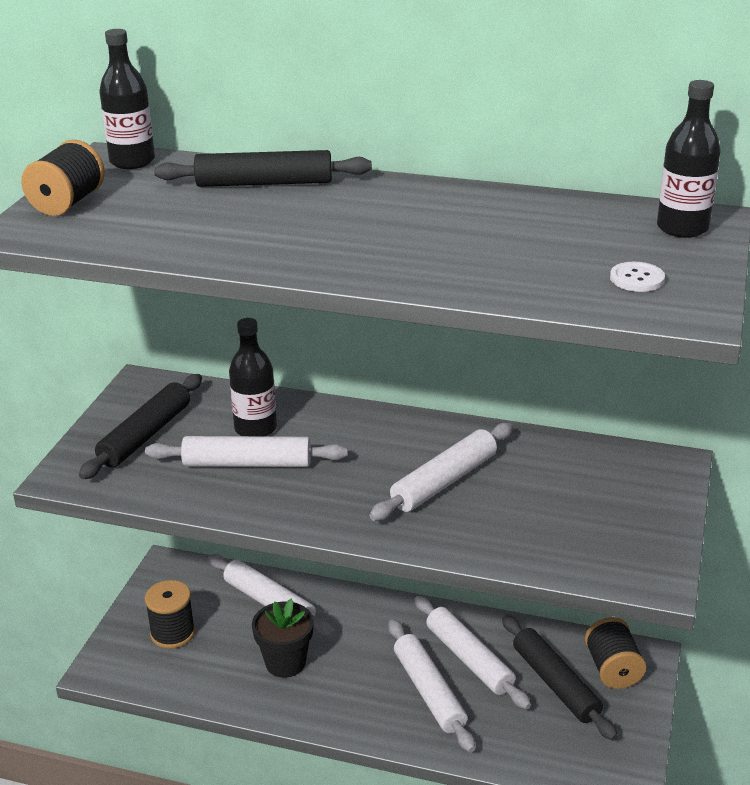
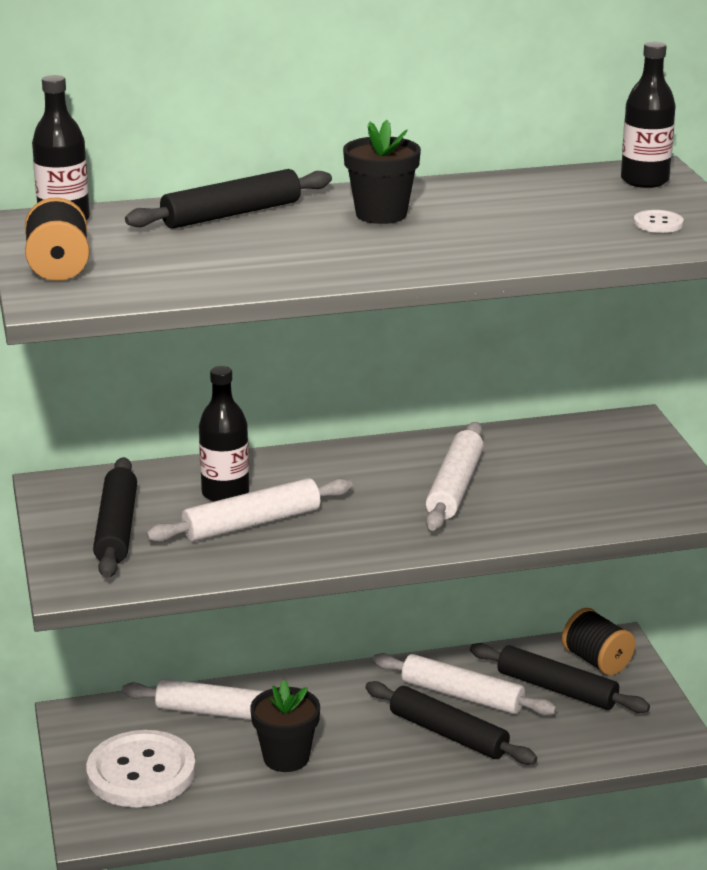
camera: 30 degrees left, 5 degrees down
black spool [145,580,195,649] -> white button [86,730,196,807]
white rolling pin [388,619,475,752] -> black rolling pin [365,681,537,765]
none -> black flower pot [343,120,421,224]

